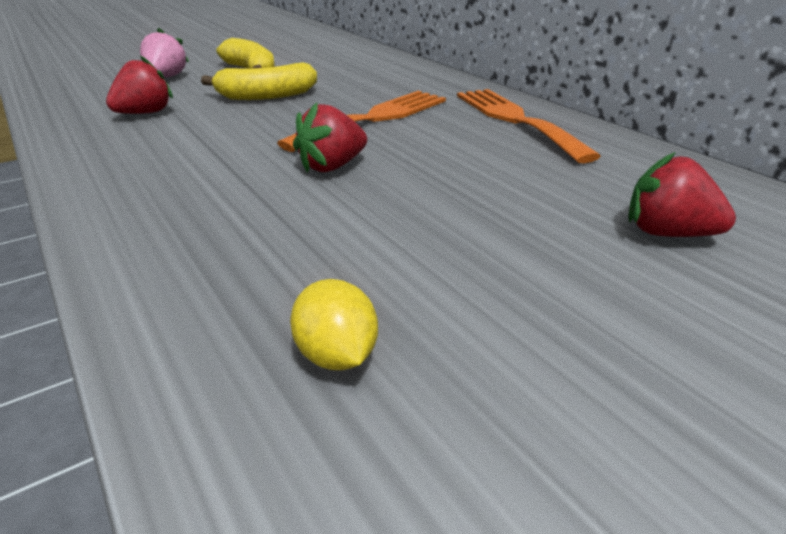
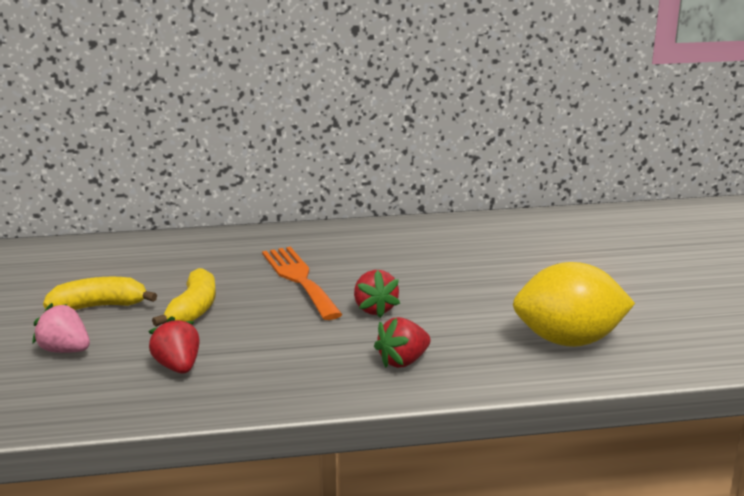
camera: 65 degrees left, 10 degrees down
yellow lemon [290,279,378,370] -> yellow lemon [513,262,635,347], size x2.28
orange fork [457,89,601,163] -> none
red strawberry [628,152,736,237] -> red strawberry moved to [374,317,431,368]

